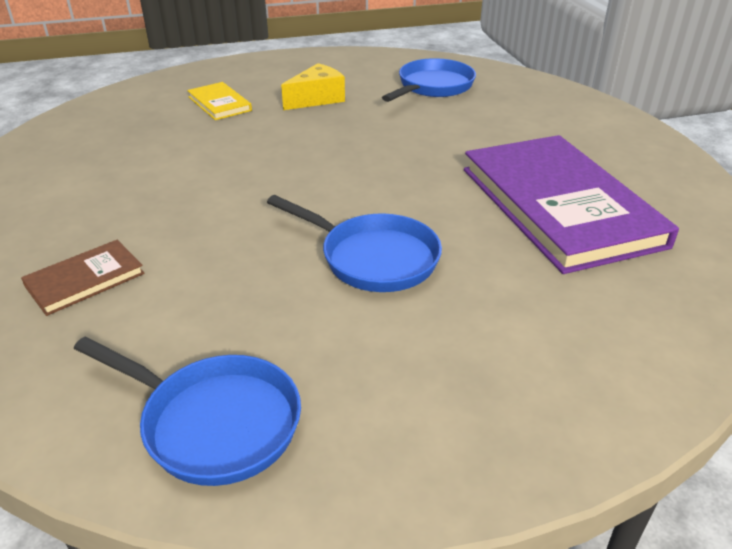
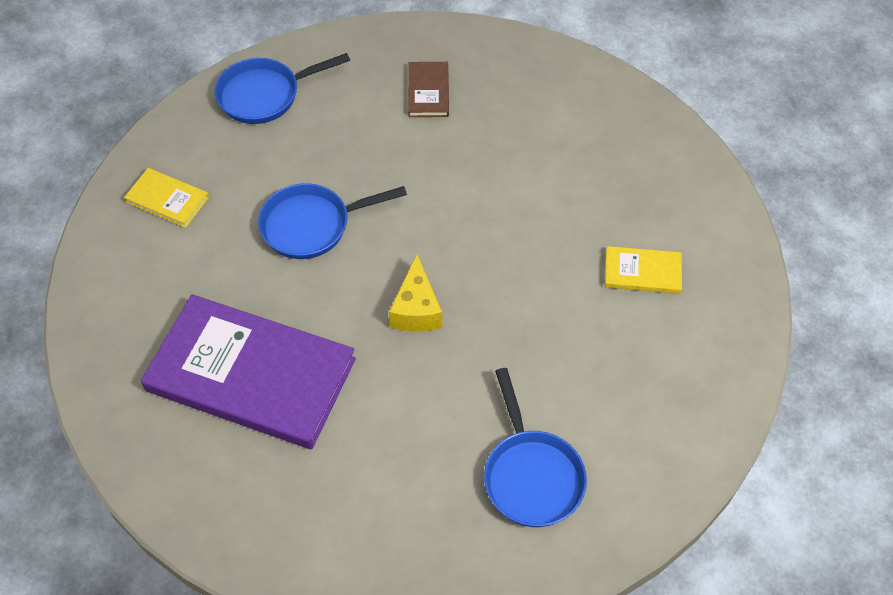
camera: 130 degrees right, 20 degrees up
yellow cheese [281,63,345,110] -> yellow cheese moved to [389,254,442,332]
none -> yellow book [124,168,209,228]

